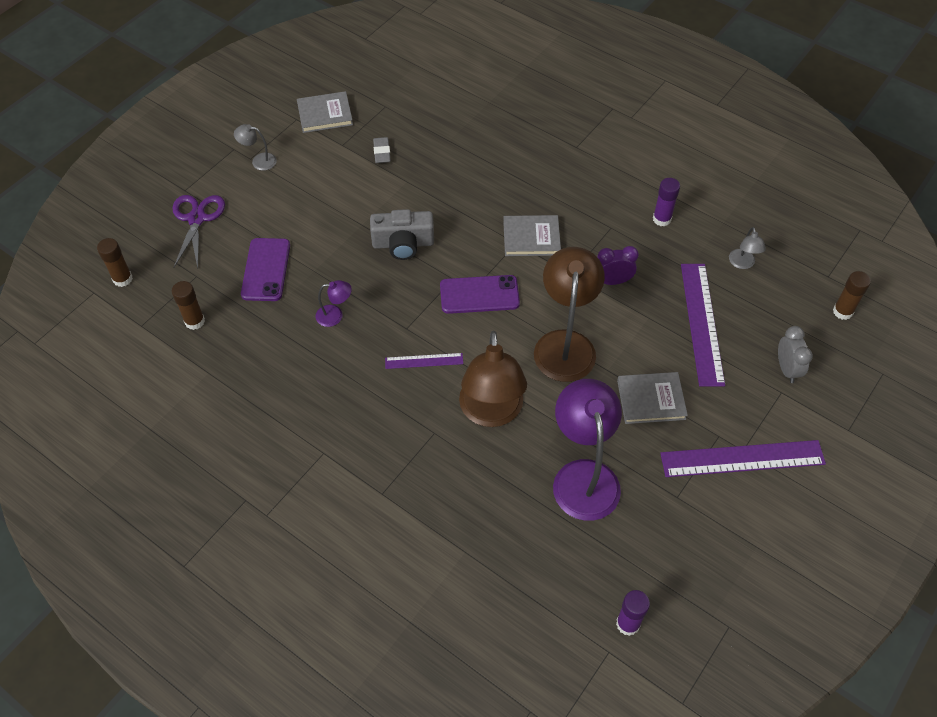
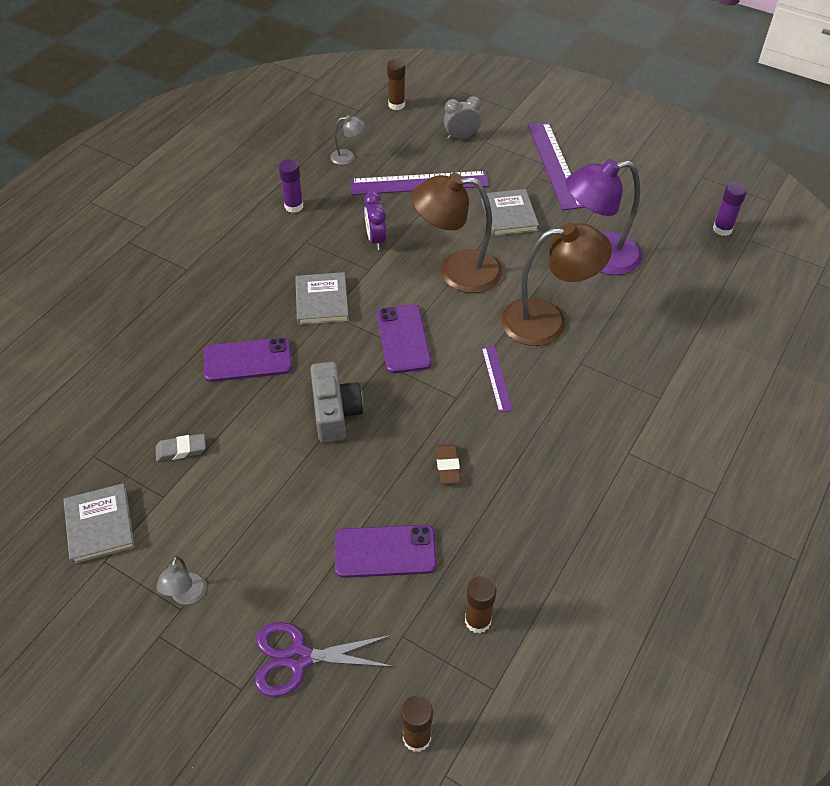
camera: 95 degrees left, 5 degrees down
purple lamp [315,280,352,327] -> brown eraser [436,444,461,484]
none -> purple phone [204,337,292,382]

